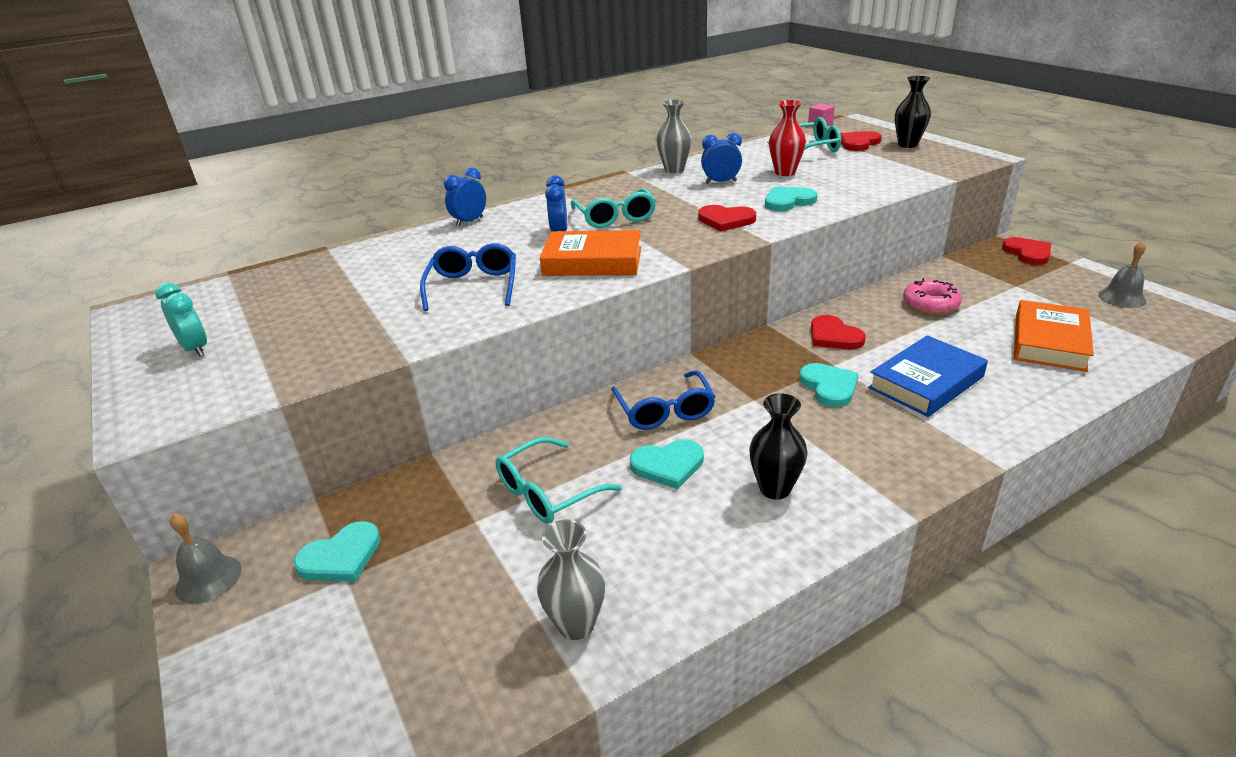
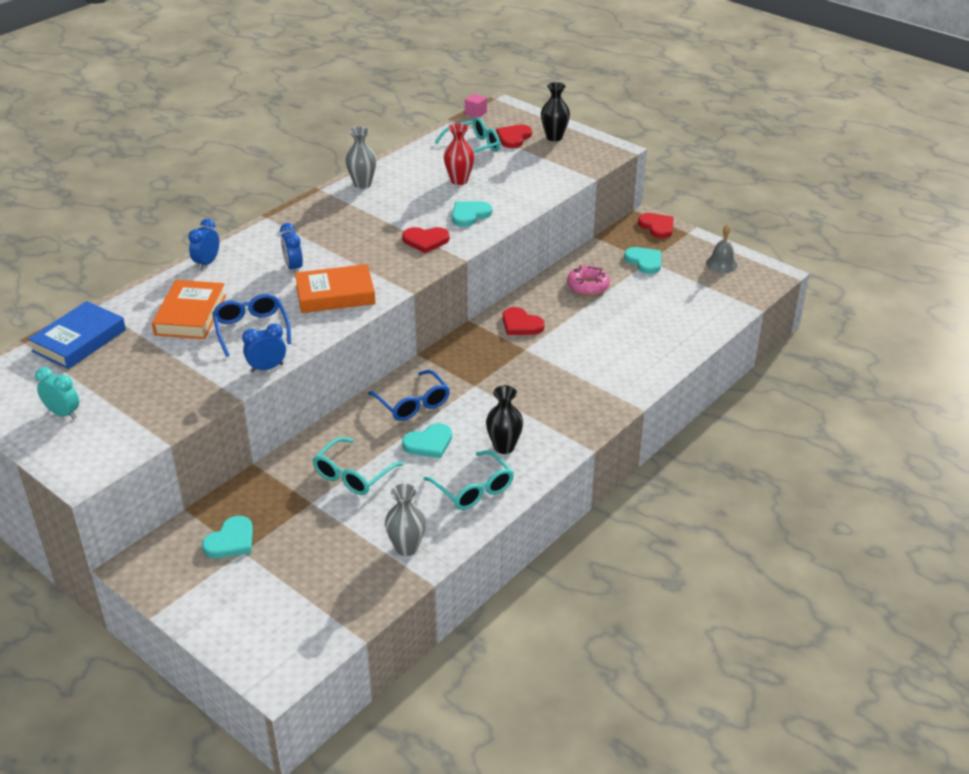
camera: 20 degrees left, 5 degrees up
grey bell [170,513,241,604] -> none
turquoise glasses [571,188,656,228] -> turquoise glasses moved to [424,450,514,510]
blue clock [701,133,742,184] -> blue clock moved to [242,323,286,372]
turquoise heart [799,363,859,407] -> turquoise heart moved to [624,247,661,274]
blue book [868,335,988,417] -> blue book moved to [28,301,126,369]
orange book [1014,300,1094,372] -> orange book moved to [152,280,226,339]

